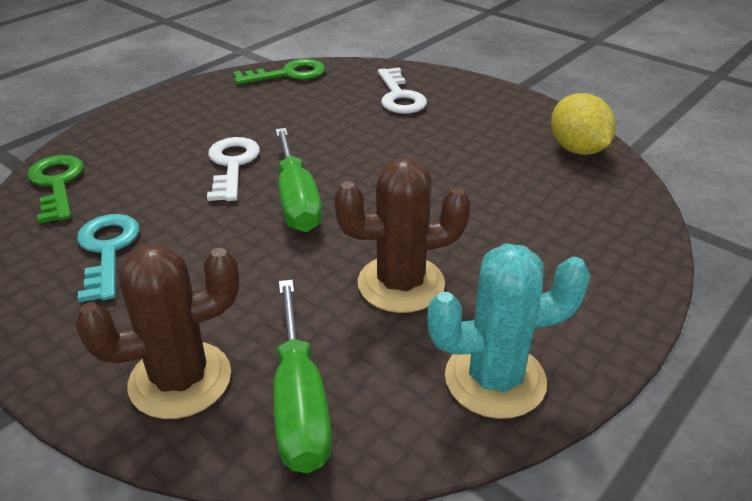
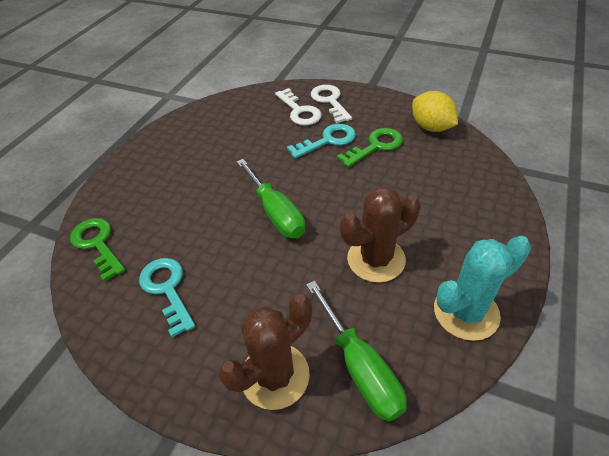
camera: 15 degrees left, 10 degrees up
white key [207,137,260,201] -> white key moved to [311,85,352,123]
green key [233,59,325,85] -> green key moved to [337,128,403,167]
none -> turquoise key [287,124,356,159]

